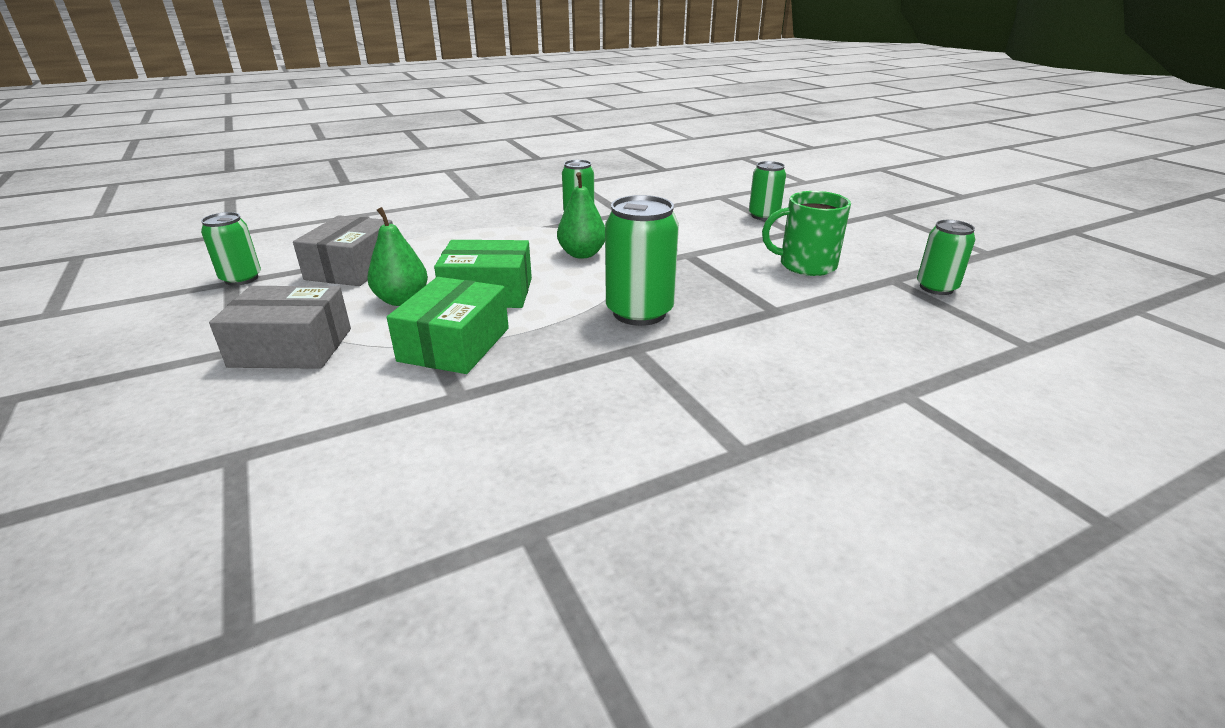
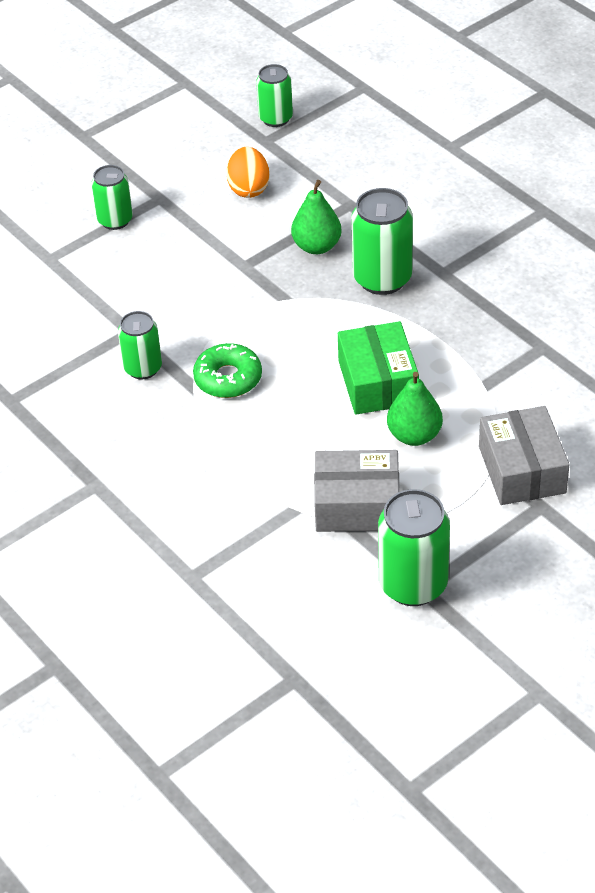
camera: 100 degrees left, 15 degrees up
green can [201,212,261,286] -> green can [378,489,450,606], size x1.58
green box [387,277,509,374] -> none
green pear [557,172,605,259] -> green pear moved to [291,180,342,254]
green mug [762,191,851,276] -> orange egg [226,147,270,198]
none -> green donut [193,343,262,398]

